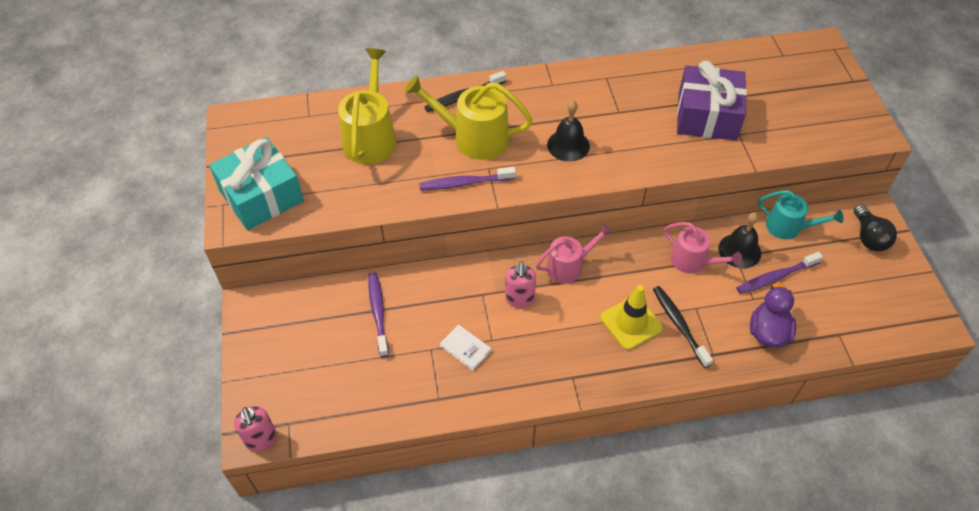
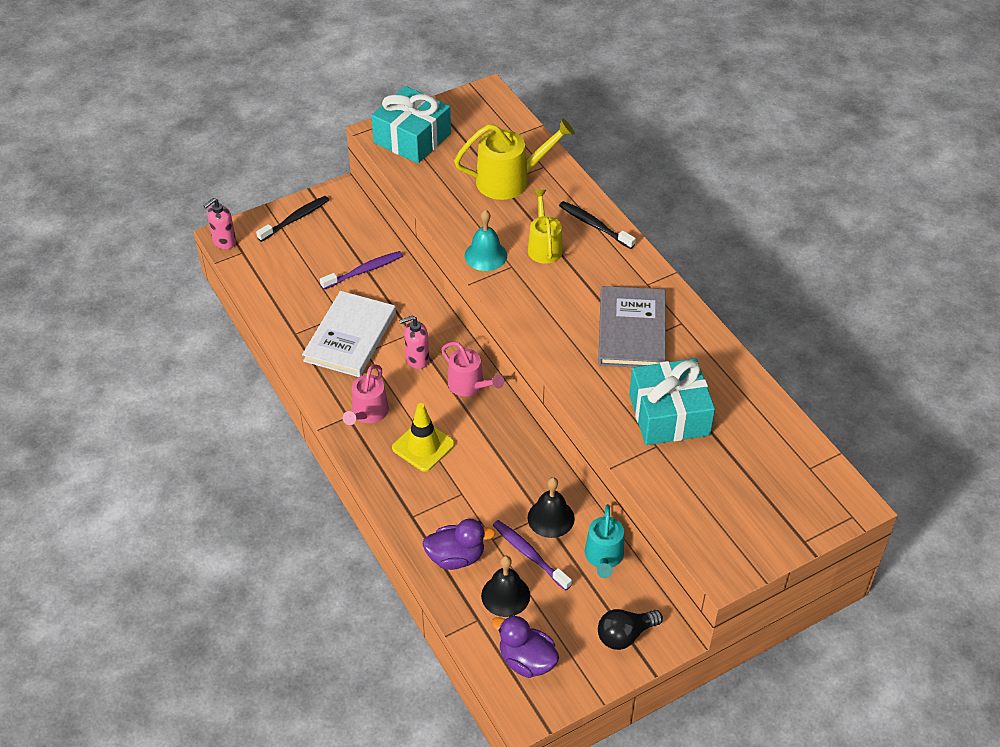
camera: 70 degrees right, 5 degrees down
yellow watering can [405,75,533,160] -> yellow watering can [528,190,563,264], size x0.65
purple toothbrush [419,167,516,190] -> turquoise bell [465,210,507,271]
white book [440,325,492,370] -> white book [302,291,396,377], size x2.27
black bell [547,100,590,162] -> black bell moved to [481,556,530,617]
black toothbrush [653,286,713,368] -> black toothbrush moved to [256,196,329,242]
pink watering can [664,222,742,274] -> pink watering can moved to [343,365,389,425]
purple gift [677,61,747,141] -> turquoise gift [629,358,715,445]
none -> purple duck [492,615,559,678]
none -> grey book [598,286,666,367]

